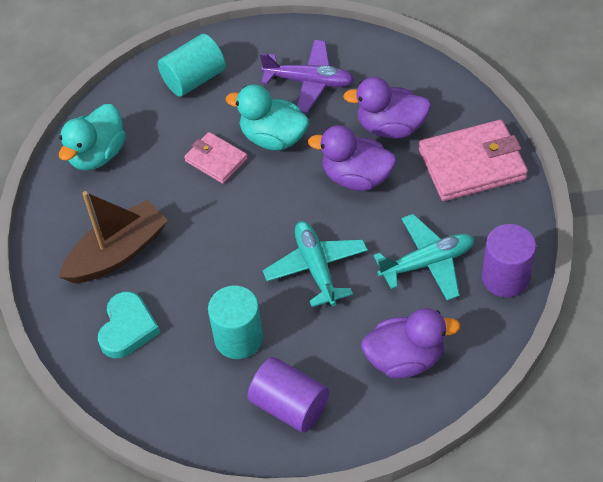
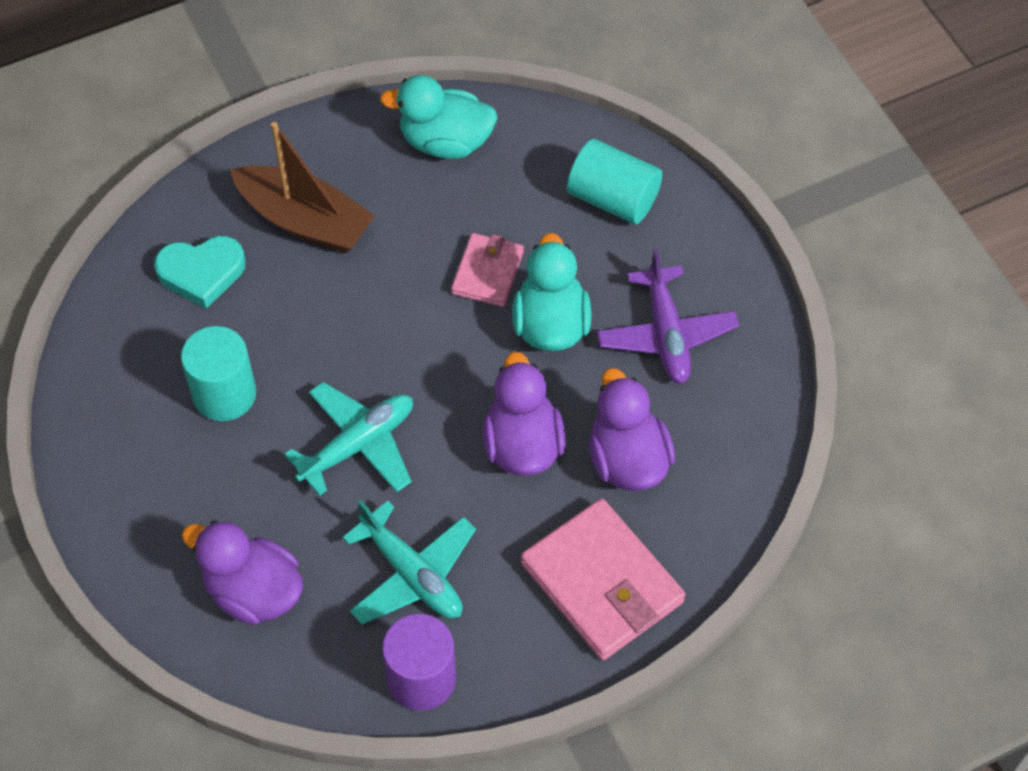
camera: 65 degrees right, 5 degrees up
purple cylinder [247,357,329,433] -> none
purple duck [361,308,460,378] -> purple duck turned 150 degrees clockwise [182,520,303,625]

